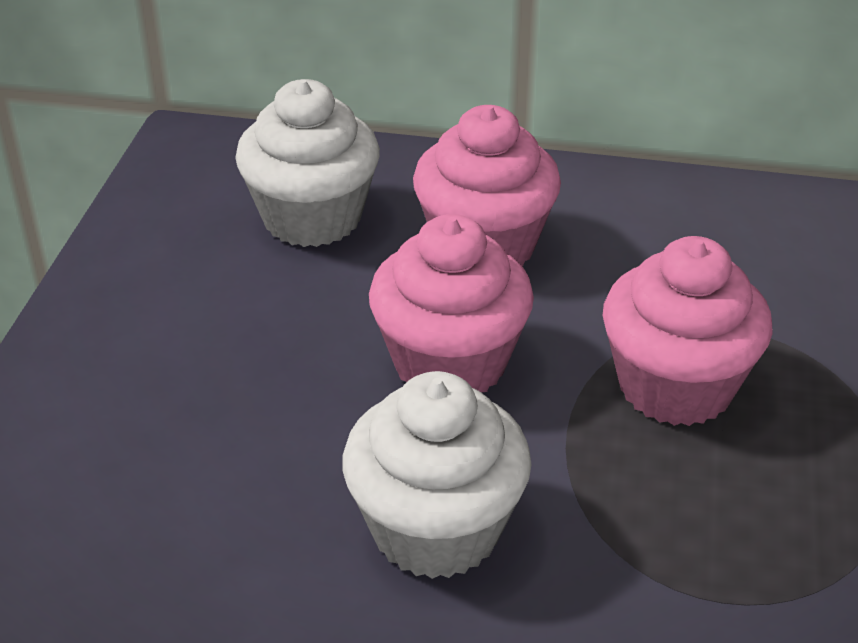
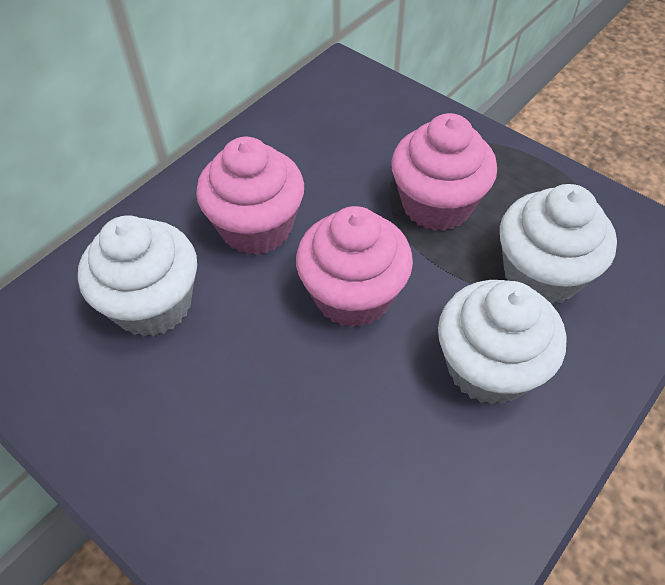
camera: 60 degrees left, 15 degrees up
none -> white cupcake [500,184,617,304]

